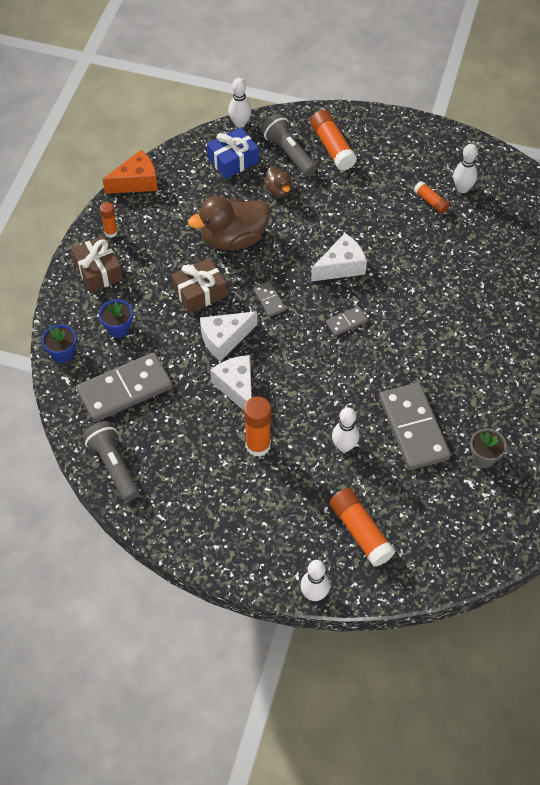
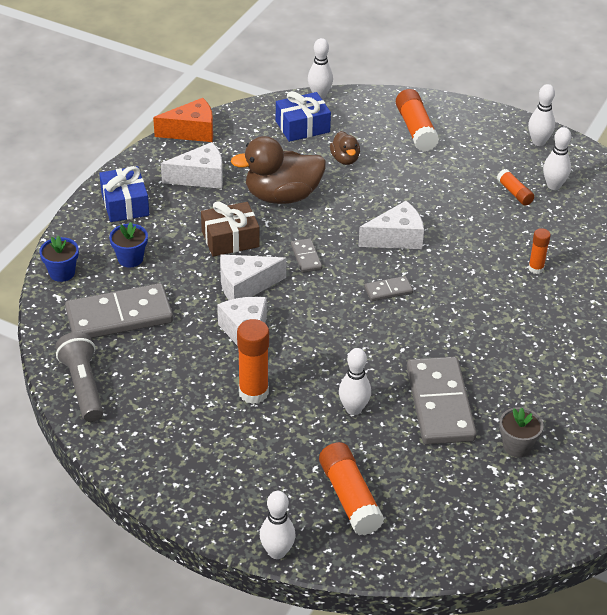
camera: 10 degrees right, 15 degrees down
brown gift [71,236,123,293] -> blue gift [99,166,149,222]
orange glue stick [100,202,118,238] -> orange glue stick moved to [528,228,551,274]
grey flashlight [261,114,317,176] -> none
none -> white cheese [161,142,223,189]
none -> white bowling pin [528,84,555,146]

